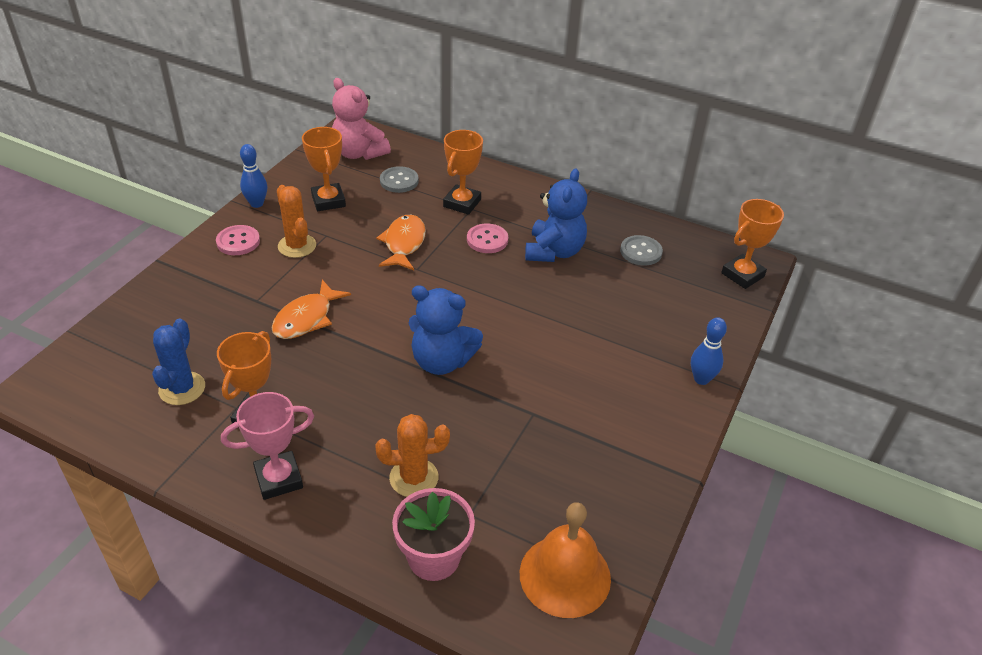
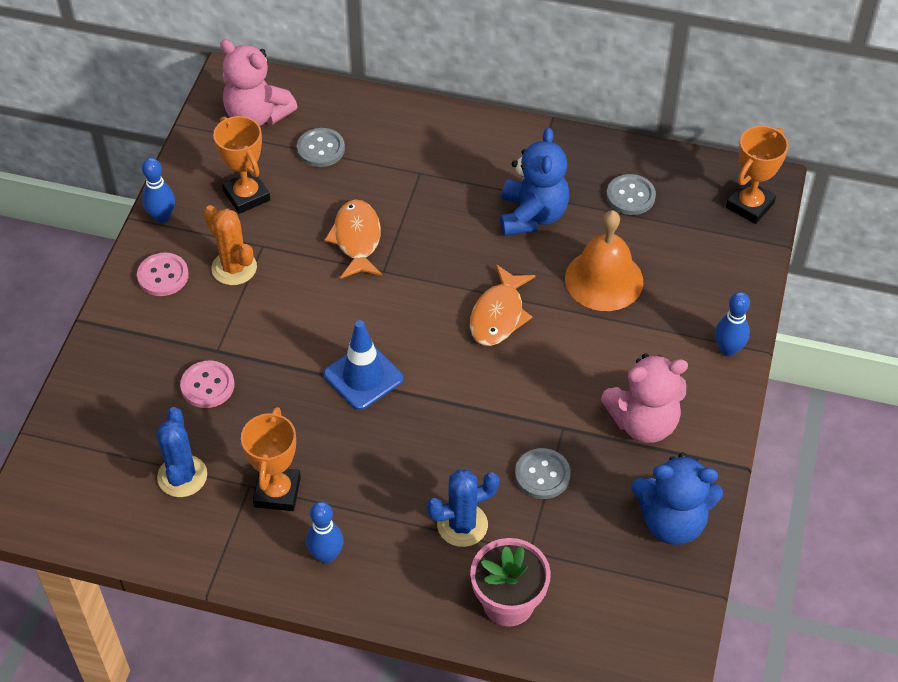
camera: 10 degrees left, 10 degrees up
pink trophy [221,392,314,500] -> blue bowling pin [306,501,344,564]
orange fish [271,280,351,339] -> orange fish moved to [470,264,536,346]
orange cactus [375,414,450,497] -> blue cactus [426,470,500,547]
blue teddy bear [409,285,483,375] -> blue teddy bear moved to [631,453,723,545]
orange trophy [443,130,483,215] -> none
pink button [467,224,508,253] -> pink button moved to [180,361,235,408]
orange bell [520,502,611,618] -> orange bell moved to [565,210,643,311]
none -> blue traffic cone [324,320,403,410]
none -> grey button [515,448,571,499]
none -> pink teddy bear [601,353,688,443]

